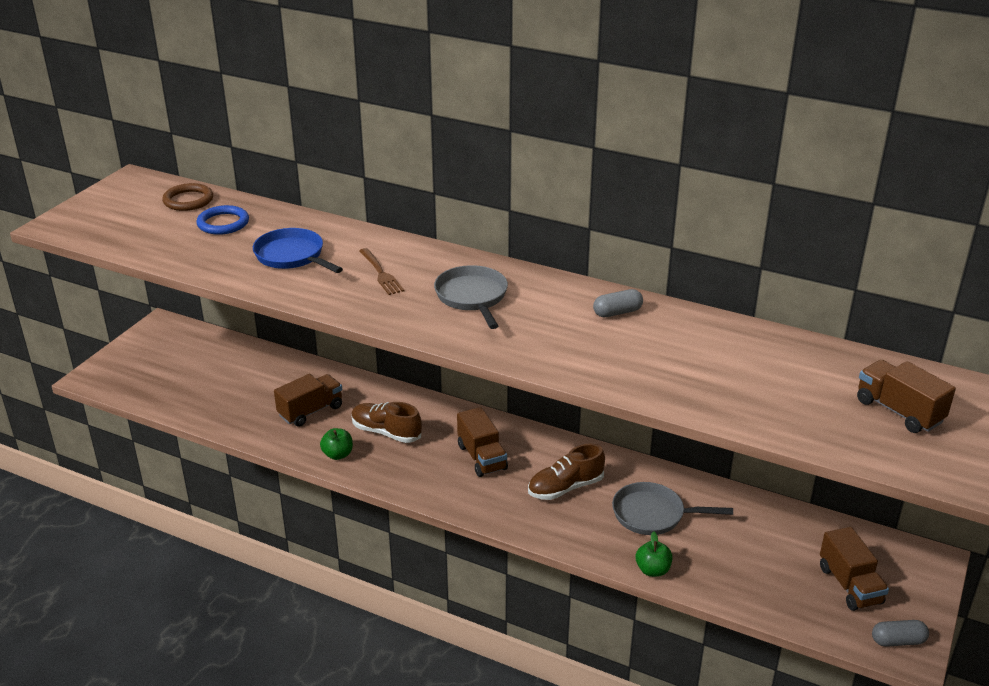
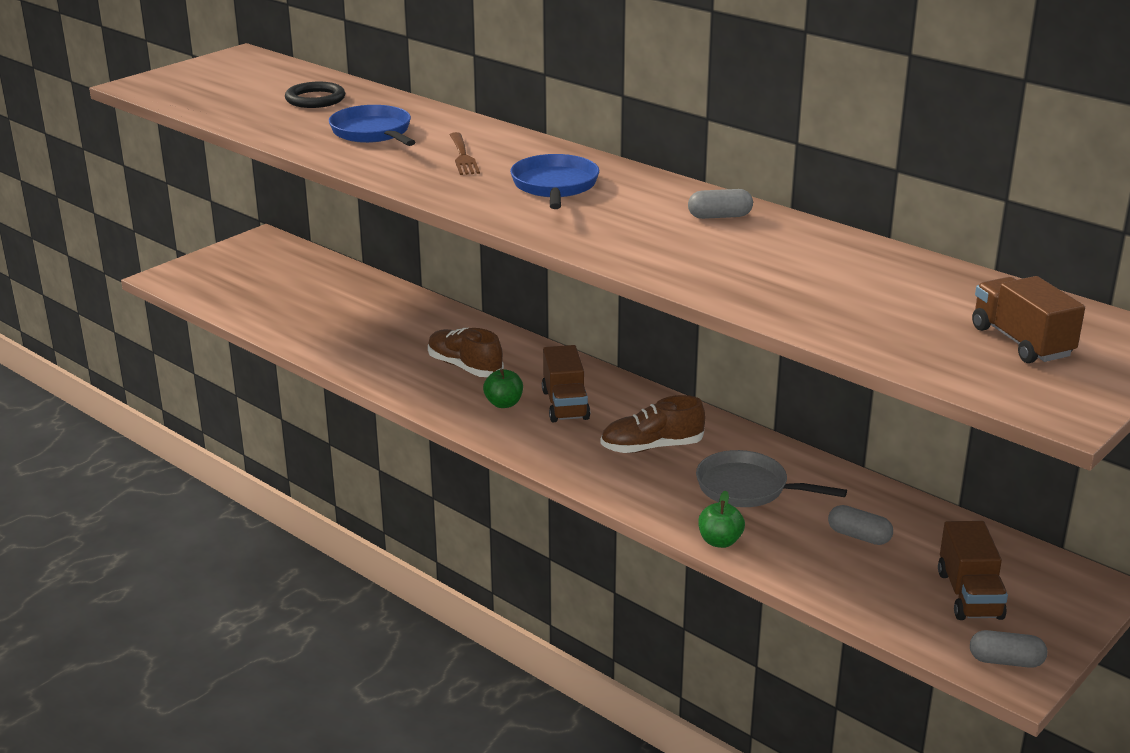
camera: 15 degrees right, 5 degrees down
brown ring [162,183,213,211] -> none
blue ring [196,205,249,235] -> black ring [285,82,345,108]
brown truck [274,374,342,427] -> none
green apple [320,428,353,460] -> green apple moved to [483,369,523,408]
grey pan [434,265,508,329] -> blue pan [510,154,599,209]
none -> grey capsule [828,505,893,545]

